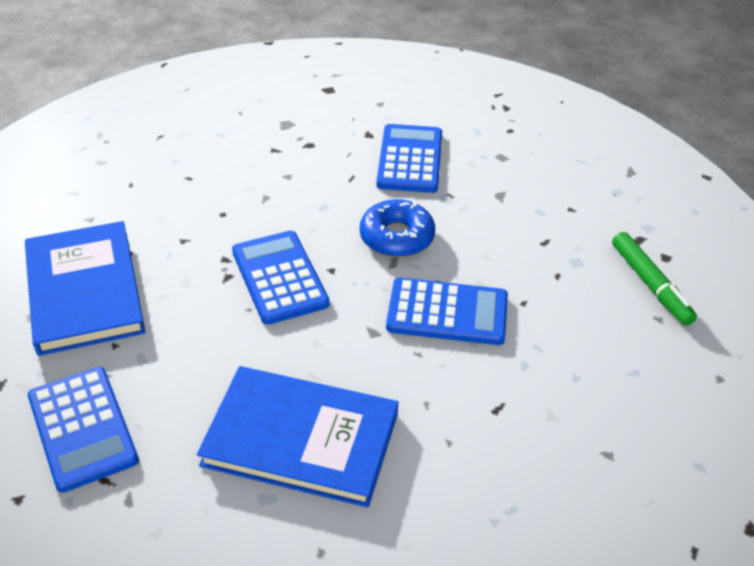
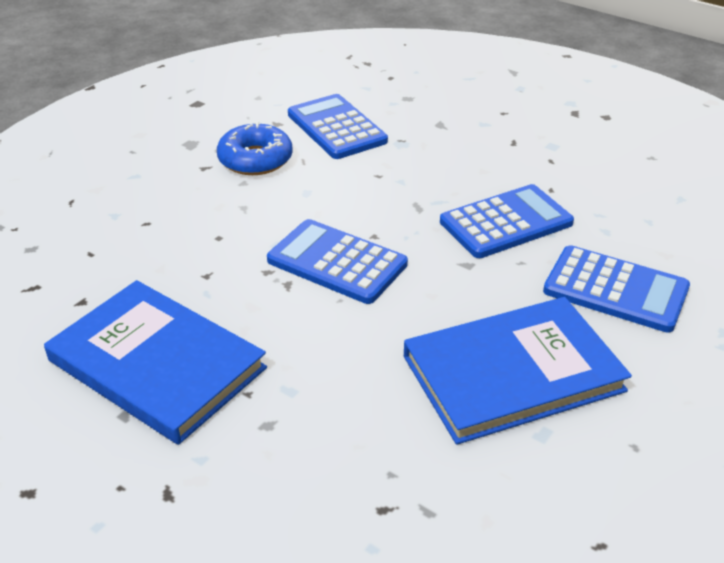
camera: 35 degrees left, 5 degrees down
blue calculator [28,367,139,493] -> blue calculator moved to [543,245,690,333]
blue donut [360,199,435,257] -> blue donut moved to [217,121,293,175]
green marker [612,232,697,326] -> none

